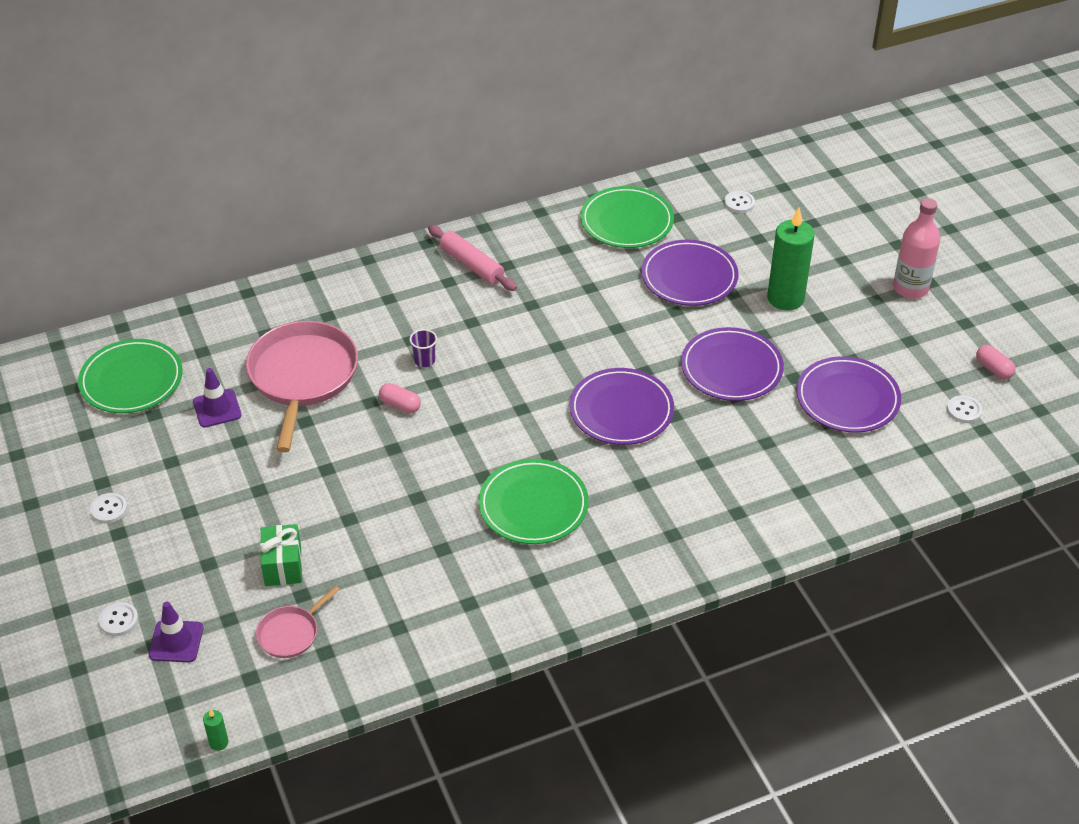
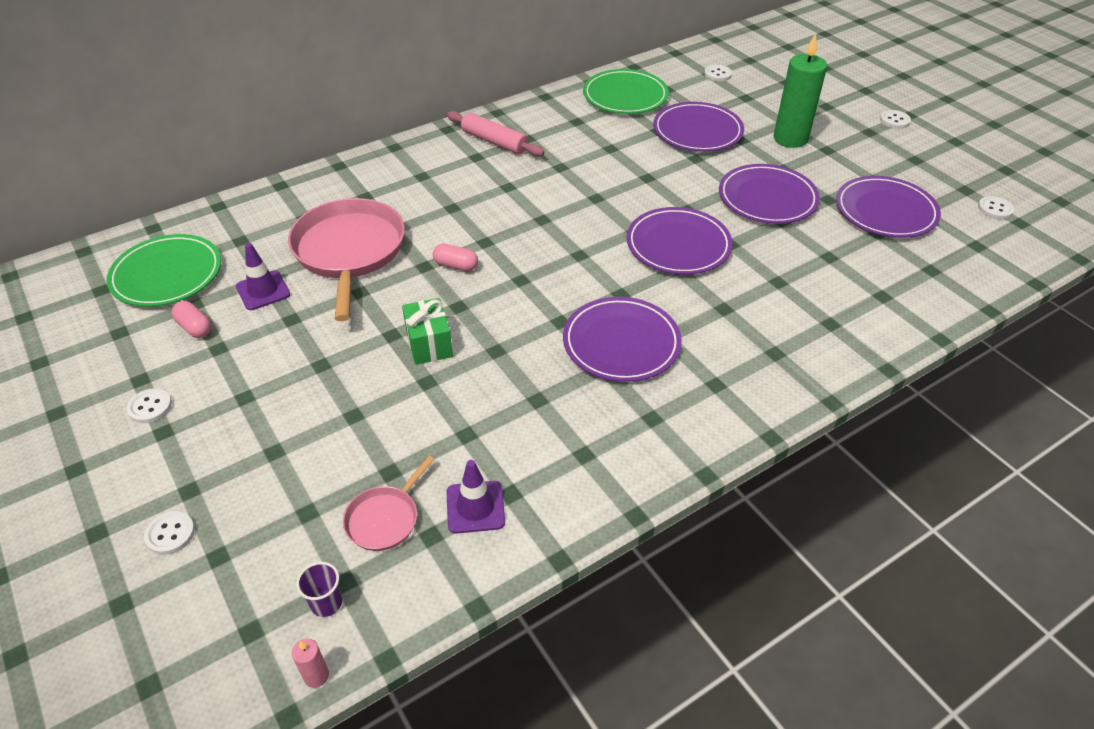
camera: 10 degrees left, 0 degrees up
purple traffic cone [149,601,203,662] -> purple traffic cone moved to [446,460,505,534]
green candle [203,709,229,751] -> pink candle [292,638,329,688]
green gift [260,524,302,586] -> green gift moved to [402,298,453,365]
purple cup [410,329,437,367] -> purple cup moved to [296,562,342,617]
green plate [478,459,589,544] -> purple plate [563,297,682,382]
pink bottle [893,198,940,299] -> white button [880,110,911,129]
pink capsule [976,345,1015,379] -> pink capsule moved to [172,301,212,338]

